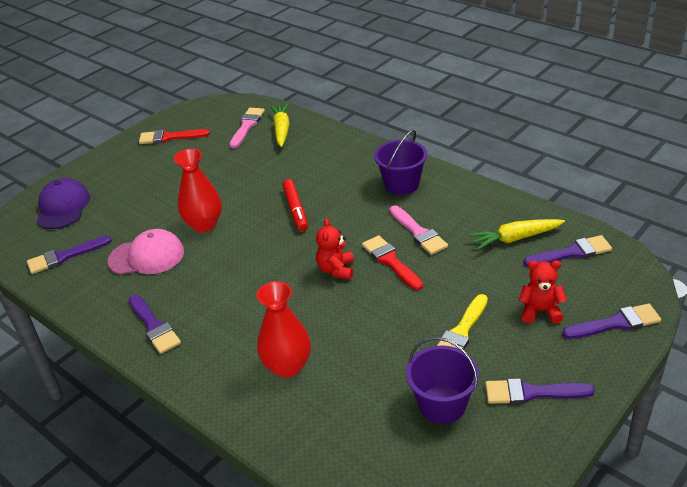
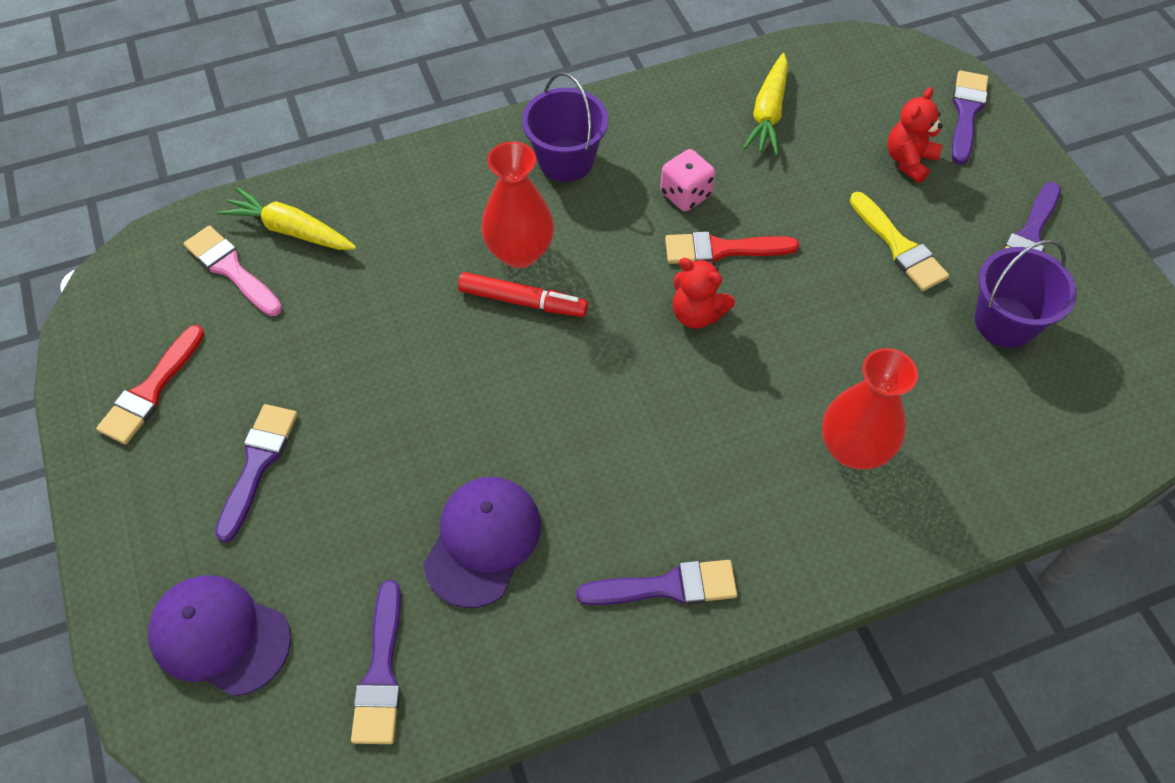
camera: 65 degrees left, 20 degrees up
pink cap [108,229,184,275] -> purple cap [423,477,541,608]
red vase [174,149,222,232] -> red vase moved to [481,141,554,268]
pink brush [390,205,448,255] -> pink dice [660,149,715,212]
purple brush [523,235,612,267] -> purple brush moved to [215,404,298,543]

